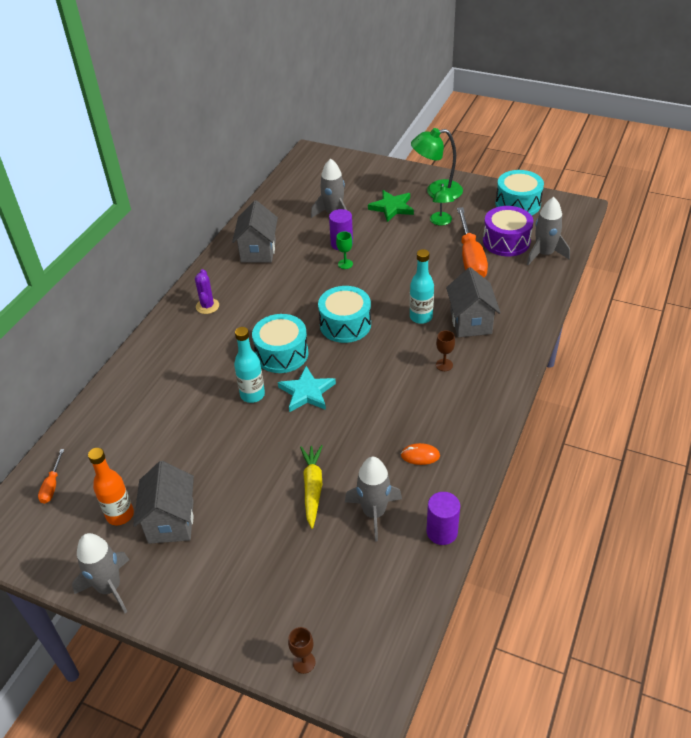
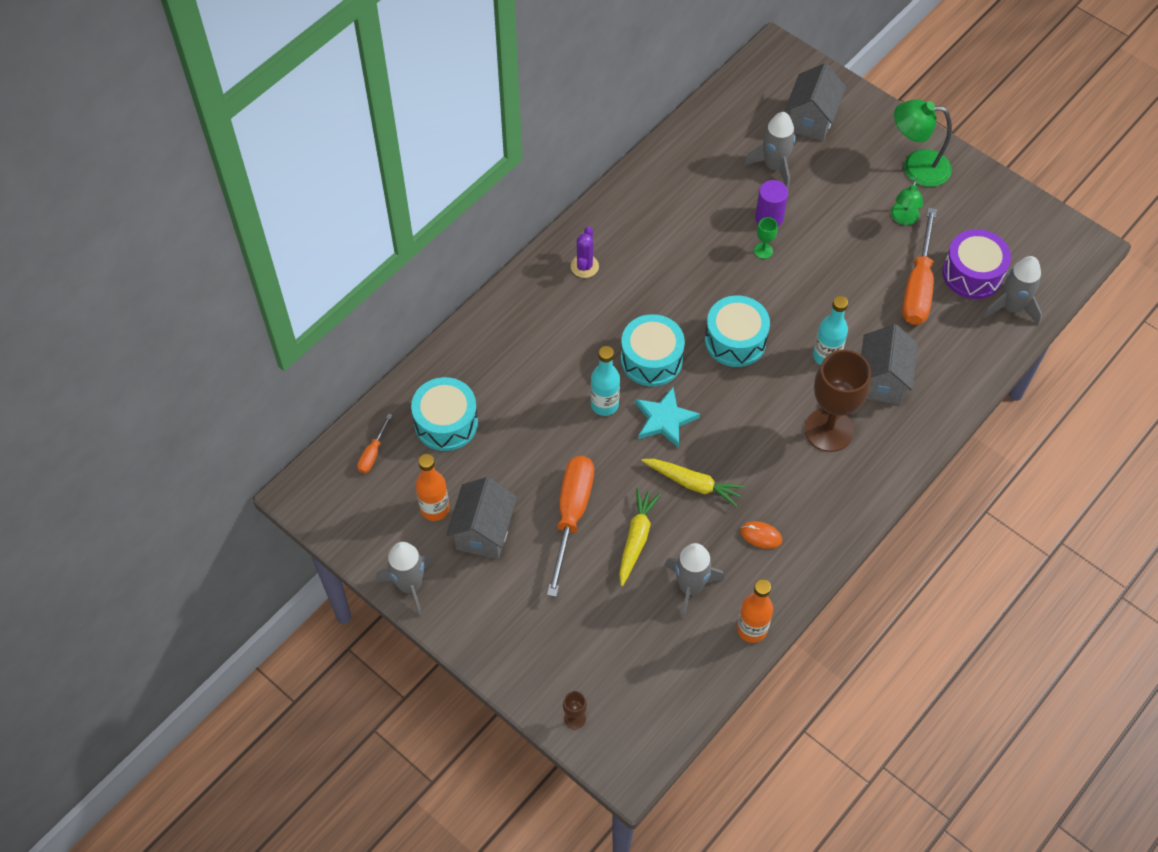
camera: 15 degrees right, 15 degrees up
grey house [232,200,278,263] -> grey house moved to [785,63,846,141]
green star [368,190,414,222] -> none
purple cylinder [426,492,460,545] -> orange bottle [737,579,773,643]
brown goblet [436,330,455,371] -> brown goblet [804,350,871,452], size x2.44
turquoise drum [496,170,544,215] -> turquoise drum moved to [411,377,478,451]
none -> orange screwdriver [547,456,594,597]
none -> yellow carrot [641,459,745,507]

